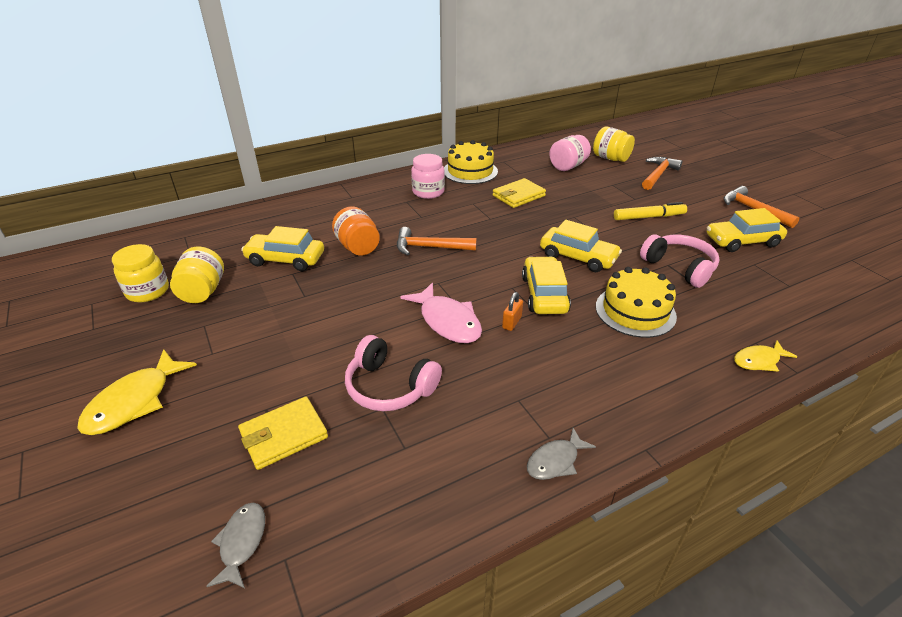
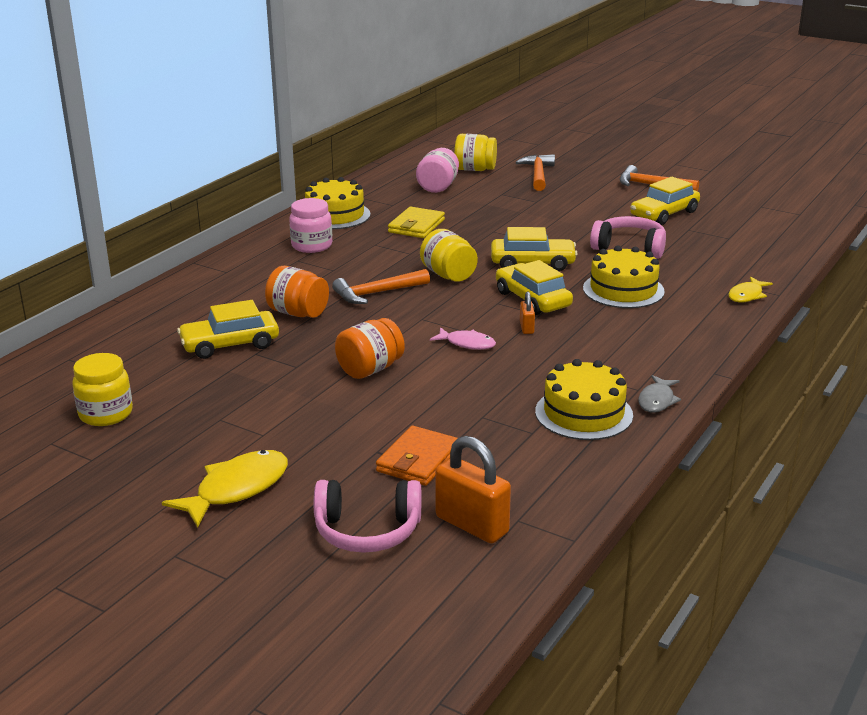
camera: 30 degrees left, 10 degrees down
yellow fish [77,349,197,435] -> yellow fish turned 135 degrees counterclockwise [162,450,288,528]
yellow jar [170,246,224,303] -> yellow jar moved to [420,229,478,282]
grey fish [207,503,265,588] -> orange padlock [435,436,511,543]
yellow wallet [238,397,328,470] -> orange wallet [376,426,457,486]
pink headphones [345,335,442,411] -> pink headphones moved to [314,480,421,553]
pink fish [400,283,482,343] -> pink fish [430,327,496,350], size x0.60
yellow marker [614,202,687,220] -> none
none -> orange jar [335,318,405,379]
none -> yellow cake [535,359,633,440]

